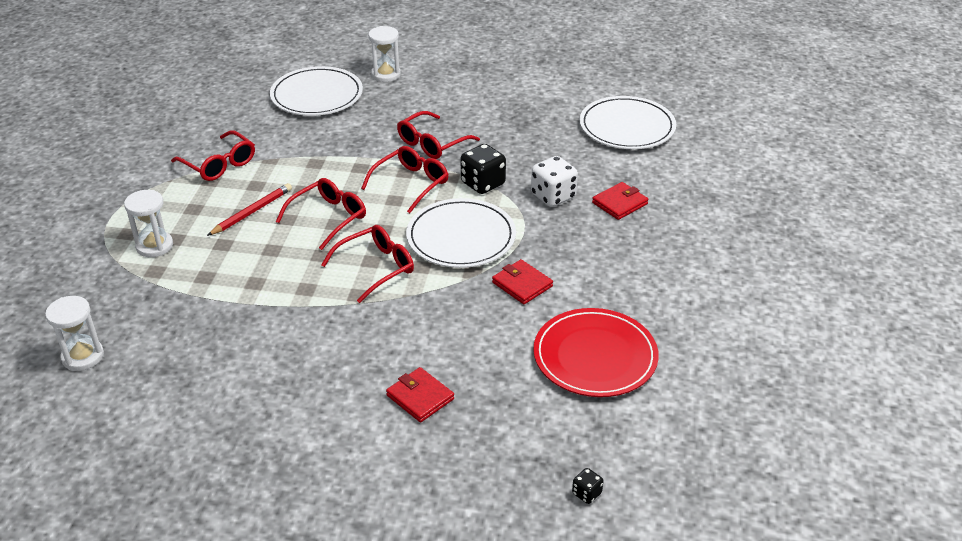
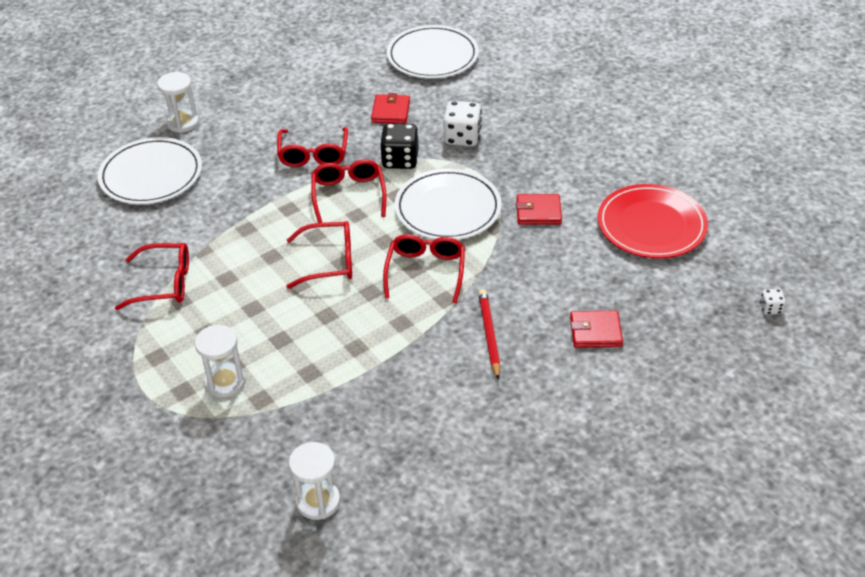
camera: 45 degrees left, 5 degrees up
red pencil [207,183,292,236] -> red pencil moved to [478,289,500,380]
red glasses [276,178,366,250] -> red glasses turned 90 degrees clockwise [286,221,352,289]
black dice [572,468,603,504] -> white dice [760,289,786,315]
red wallet [592,182,648,220] -> red wallet moved to [371,93,410,124]

